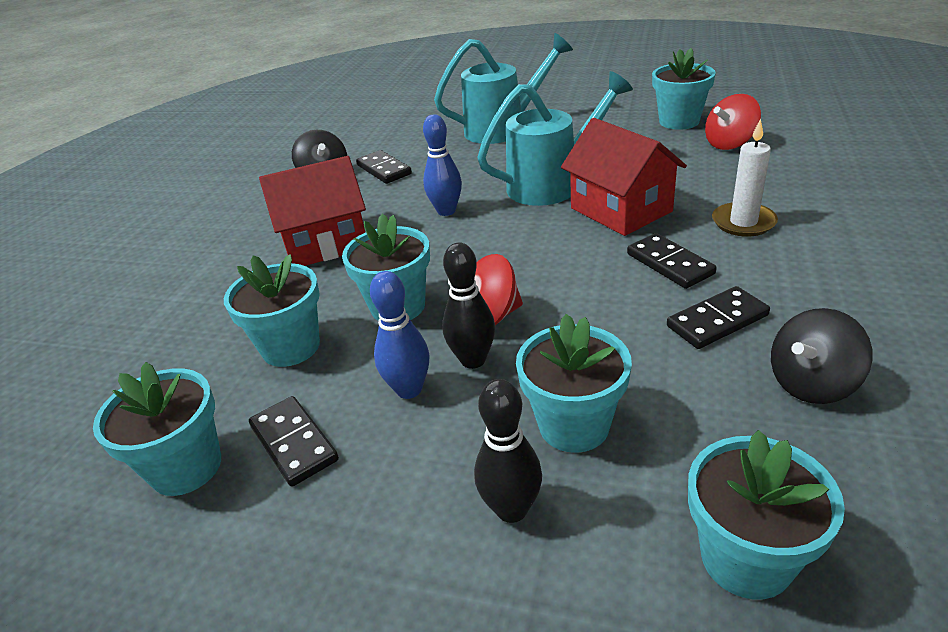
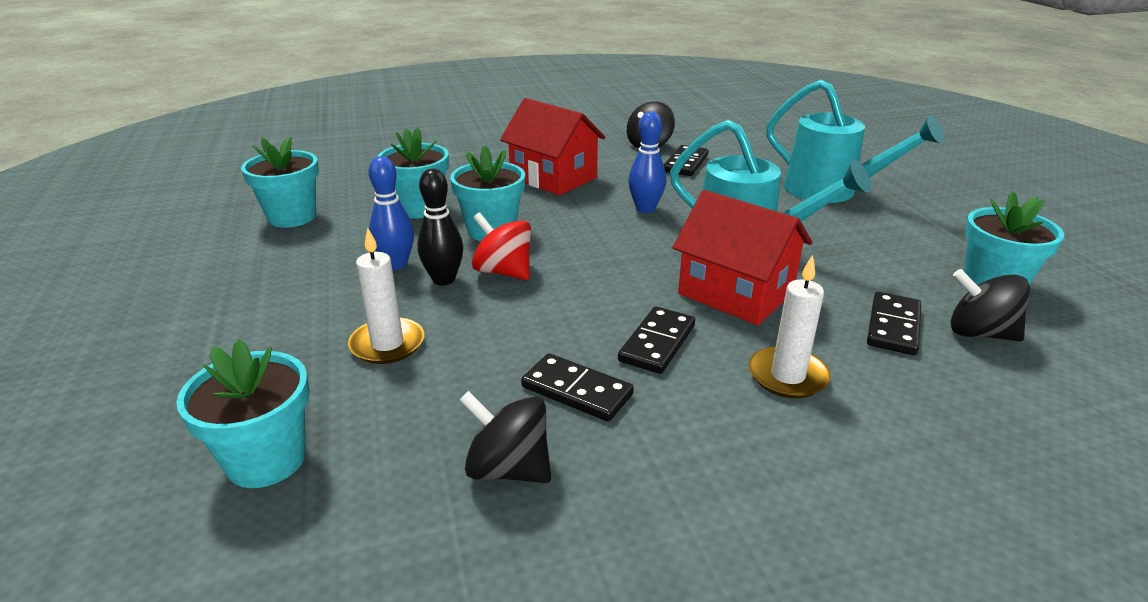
camera: 55 degrees right, 5 degrees down
black domino [249,396,339,487] -> black domino moved to [867,292,921,355]
black bowling pin [474,379,542,523] -> none
turquoise flower pot [516,314,632,453] -> white candle [348,228,424,364]
red house [561,118,687,236] -> red house turned 75 degrees counterclockwise [672,190,812,325]
red spinning top [705,94,761,150] -> black spinning top [951,269,1030,341]

